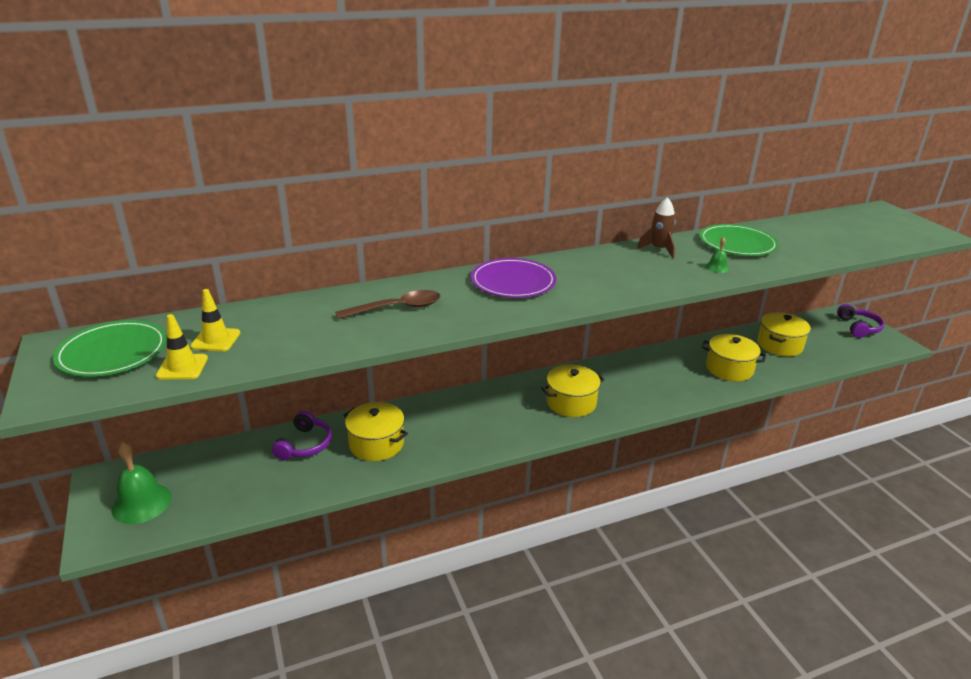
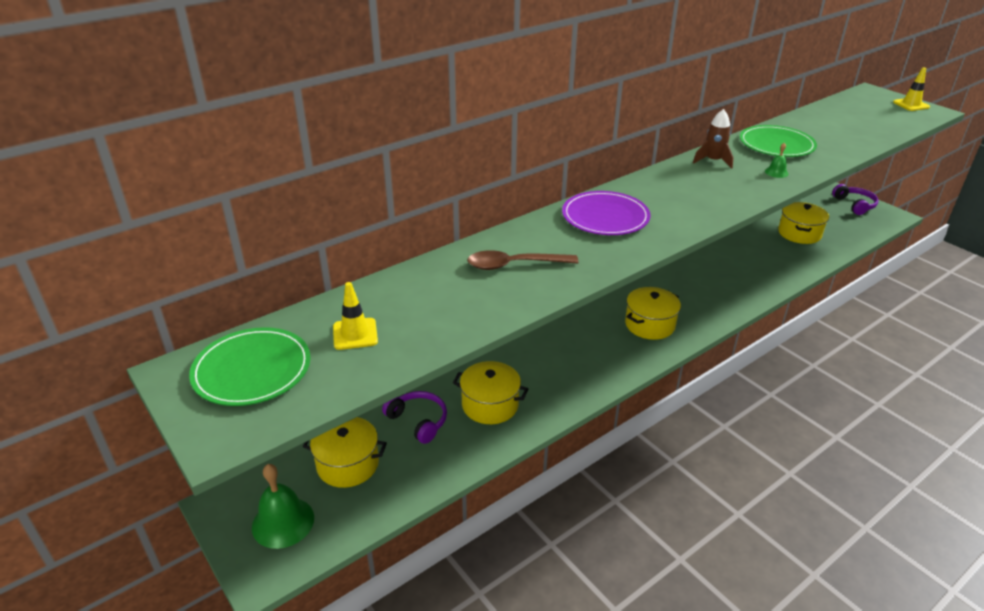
camera: 15 degrees left, 5 degrees up
yellow traffic cone [156,314,208,380] -> yellow traffic cone moved to [893,67,930,111]
purple headphones [272,411,332,460] -> purple headphones turned 45 degrees counterclockwise [382,391,447,444]
brown spoon [335,290,440,319] -> brown spoon turned 150 degrees counterclockwise [467,250,579,270]
yellow pot [702,334,766,381] -> yellow pot moved to [303,417,387,488]

